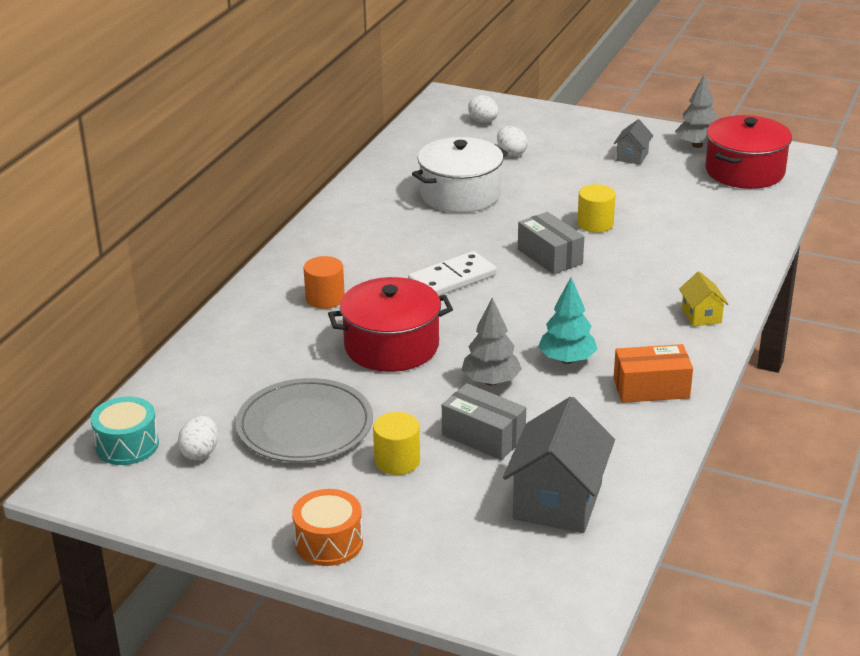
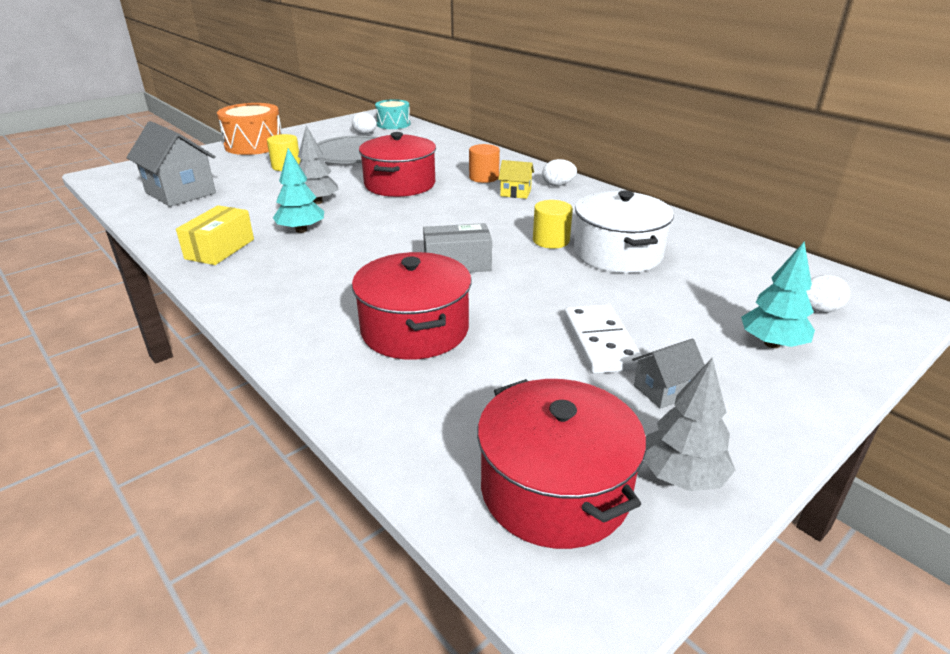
camera: 115 degrees right, 0 degrees up
orange drum [292,489,363,566] -> orange drum [217,103,282,155], size x1.56
white domino [408,251,497,296] -> white domino moved to [564,304,643,374]
grey box [442,383,526,460] -> none
white egg [497,126,528,156] -> white egg moved to [542,159,577,186]
yellow cylinder [577,184,615,233] -> yellow cylinder moved to [533,200,573,249]
grey house [614,119,653,165] -> grey house turned 75 degrees counterclockwise [632,338,705,409]
orange box [614,344,693,403] -> yellow box [176,205,254,265]
yellow house [679,271,729,327] -> yellow house moved to [498,160,534,199]
none -> red pot [352,252,471,360]
none -> turquoise tree [741,241,815,348]

